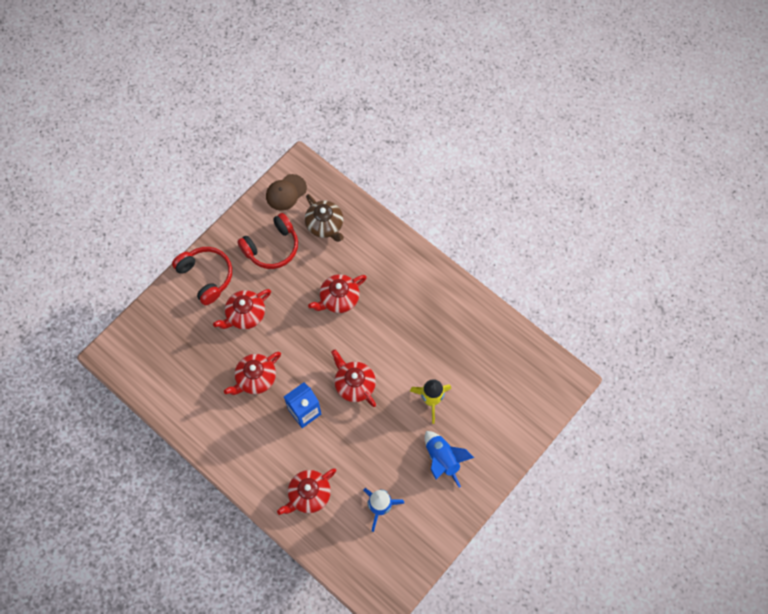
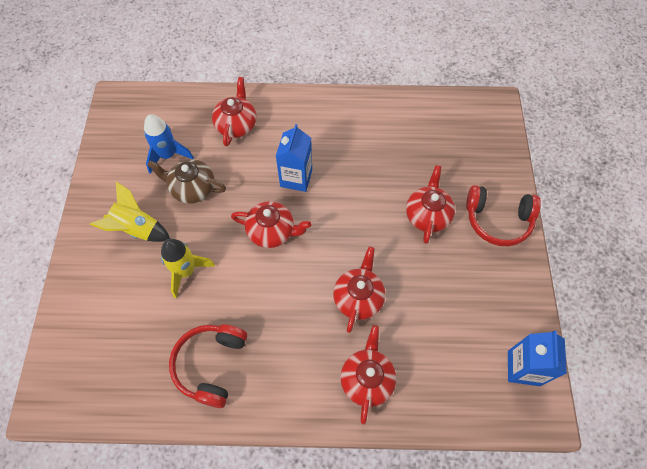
camera: 140 degrees right, 5 degrees down
red teapot [224,352,281,395] -> red teapot moved to [341,325,396,424]
red headphones [237,213,298,269] -> red headphones moved to [169,324,247,408]
brown cap [266,174,307,211] -> blue carton [508,330,567,386]
brown teapot [305,194,344,242] -> brown teapot moved to [147,159,226,204]
blue rocket [425,431,474,488] -> yellow rocket [90,181,170,242]

